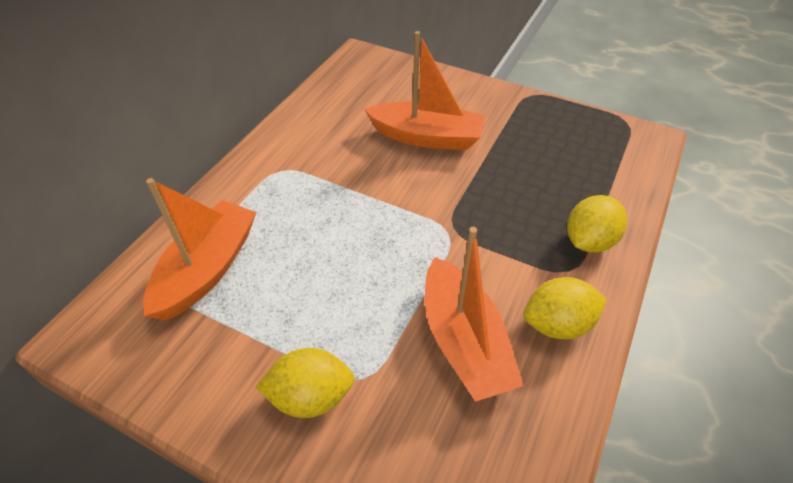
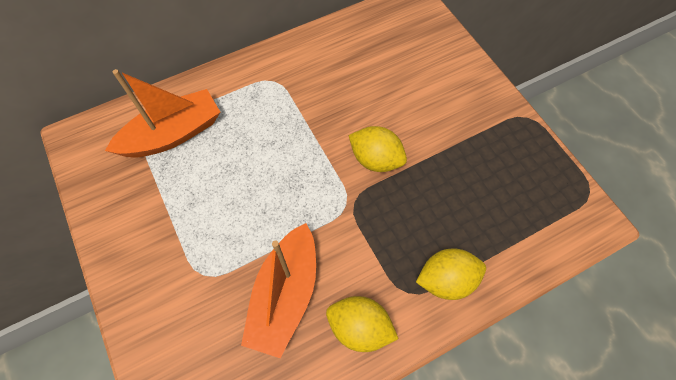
camera: 35 degrees right, 15 degrees up
yellow lemon [256,348,355,418] -> yellow lemon moved to [349,126,407,172]
orange boat [364,31,485,150] -> none

